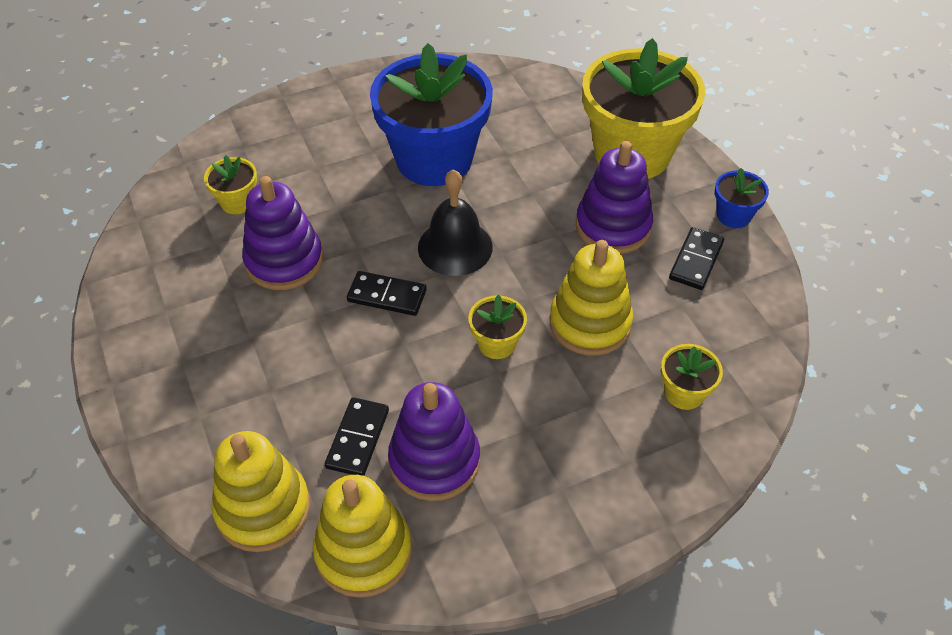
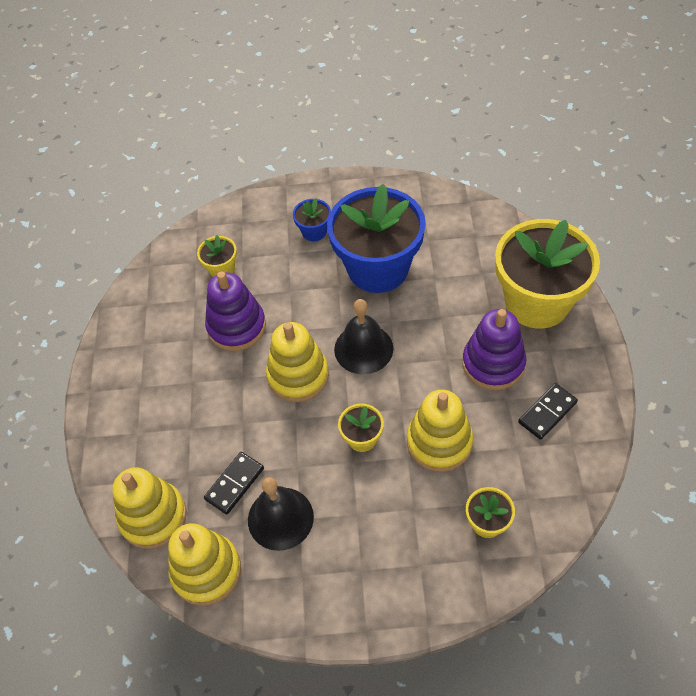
camera: 25 degrees right, 5 degrees up
black domino [347,271,427,316] -> yellow stacking toy [266,322,329,402]
purple stacking toy [388,382,480,501] -> black bell [248,477,314,551]
blue flower pot [715,168,769,228] -> blue flower pot moved to [293,198,331,241]

